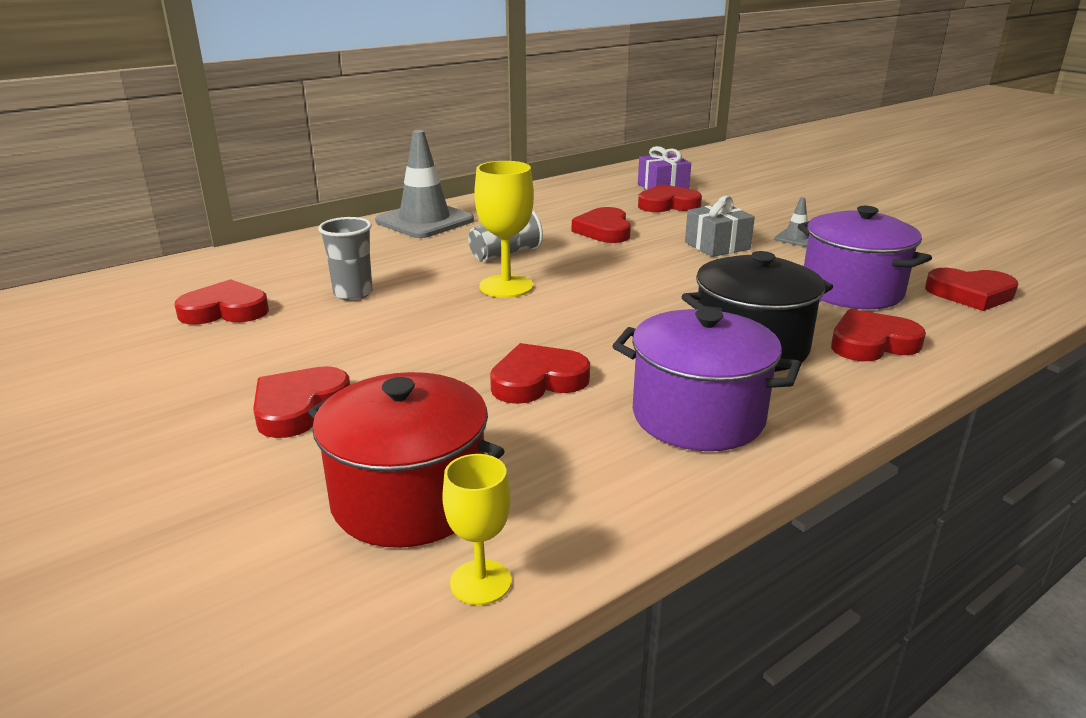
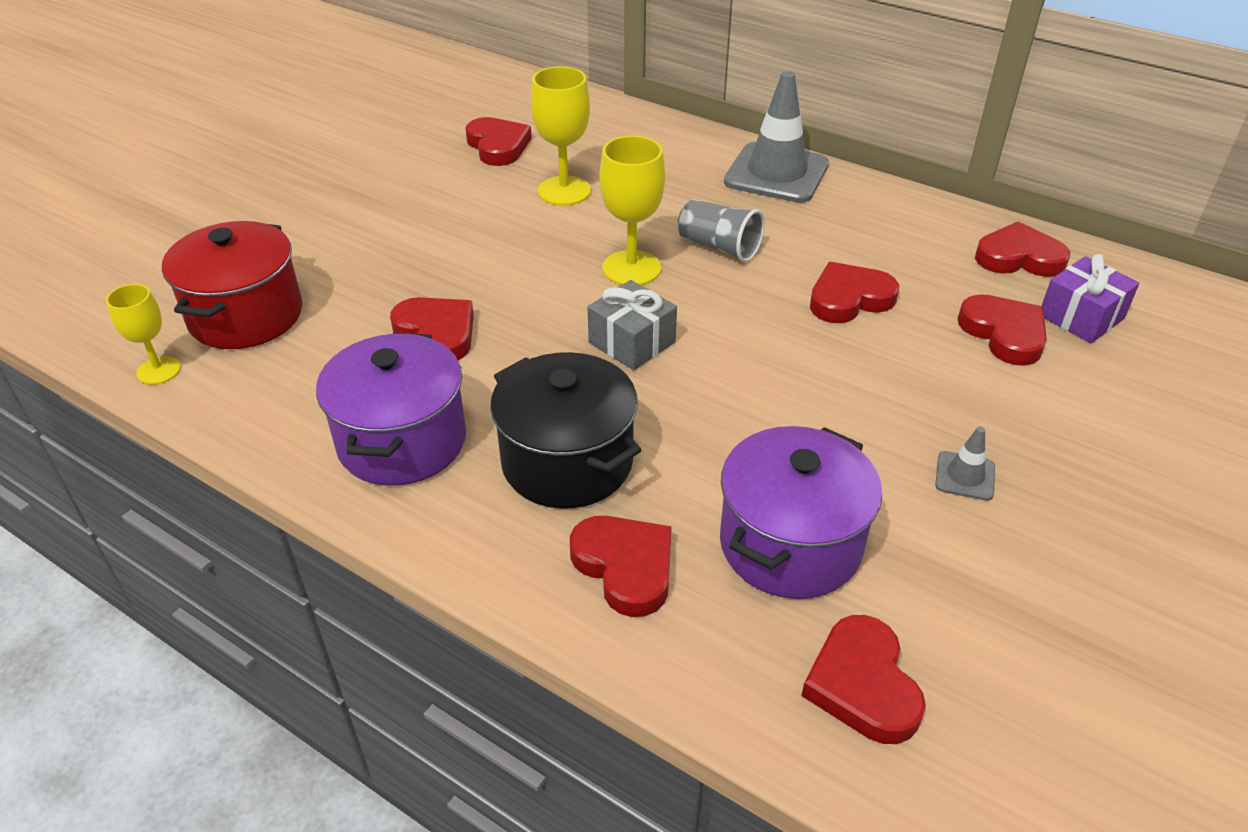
camera: 70 degrees right, 15 degrees up
red heart [253,366,350,438] -> red heart moved to [975,221,1070,277]
grey cup [318,217,372,300] -> yellow goblet [531,66,591,206]
grey gift [685,196,755,257] -> grey gift moved to [588,280,677,370]

